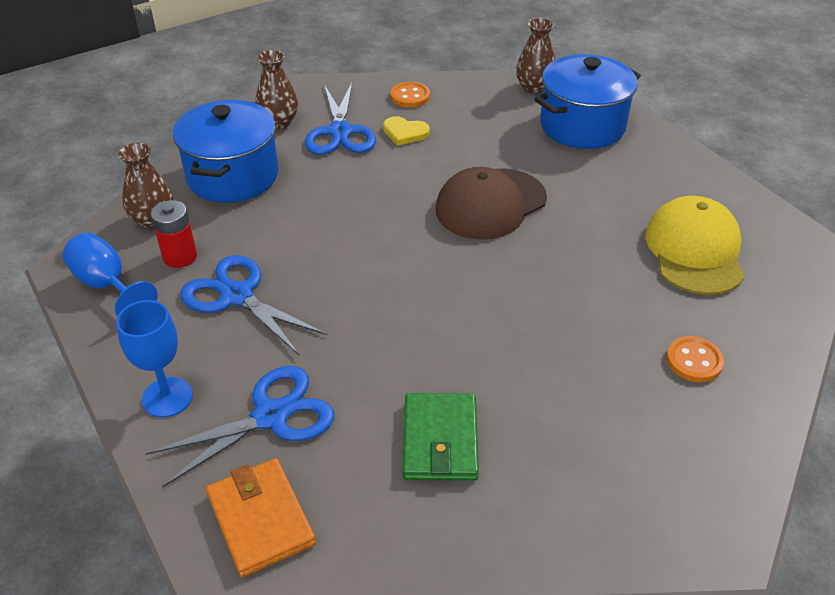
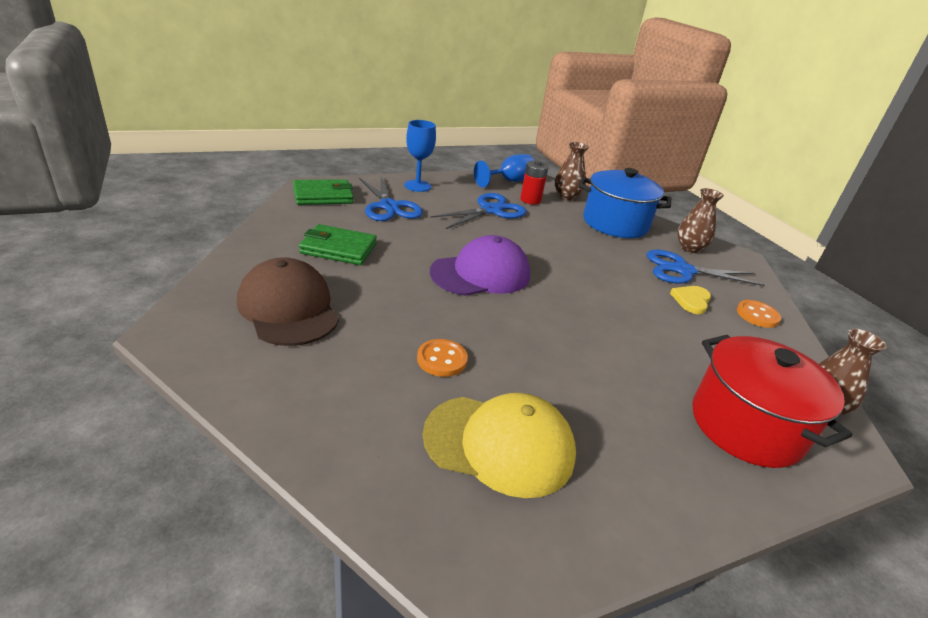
camera: 95 degrees right, 10 degrees down
orange wallet [206,458,316,577] -> green wallet [293,179,353,205]
brown cap [435,167,547,240] -> brown cap moved to [237,257,339,346]
blue pot [535,54,641,149] -> red pot [692,335,852,468]
orange button [666,336,724,382] -> orange button moved to [417,339,468,377]
none -> purple cap [430,235,530,296]

